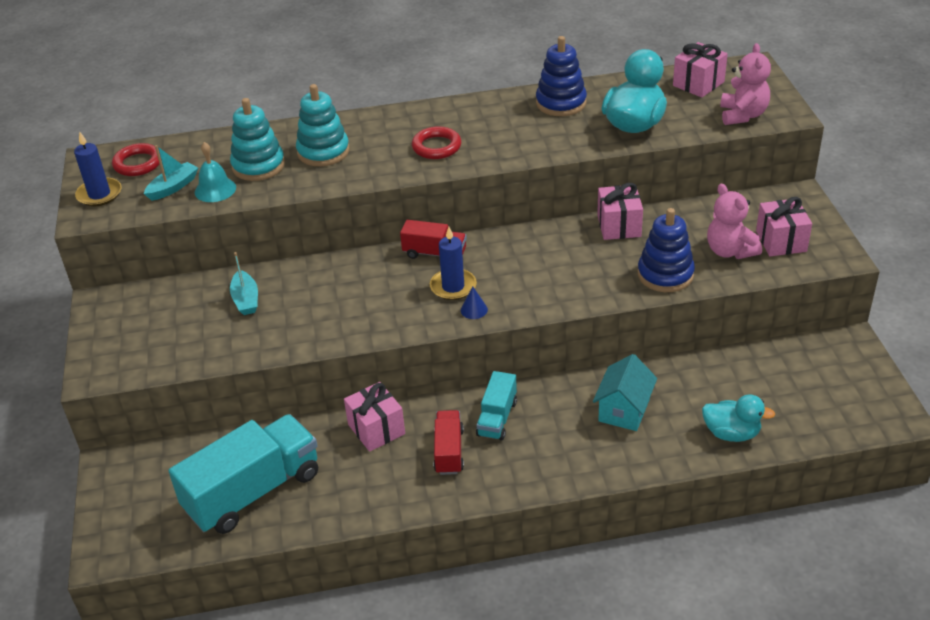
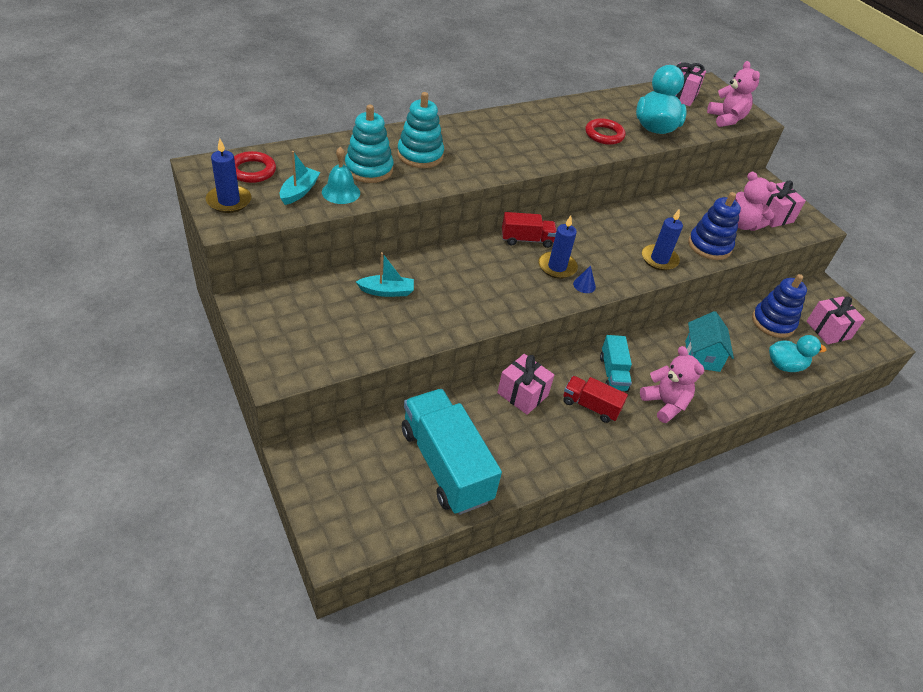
camera: 25 degrees left, 5 degrees up
turquoise truck [168,414,318,534] -> turquoise truck turned 60 degrees counterclockwise [402,389,502,515]
turquoise boat [230,252,258,315] -> turquoise boat turned 60 degrees counterclockwise [356,252,414,297]
red ring [412,127,461,159] -> red ring moved to [585,118,625,145]
red truck [434,410,464,475] -> red truck turned 45 degrees counterclockwise [564,376,628,423]
blue stacking toy [536,36,587,116] -> blue stacking toy moved to [752,274,807,338]
pink gift [597,183,643,240] -> pink gift moved to [806,296,865,345]
none -> pink teddy bear [640,346,704,423]
none -> blue candle [642,209,683,271]

